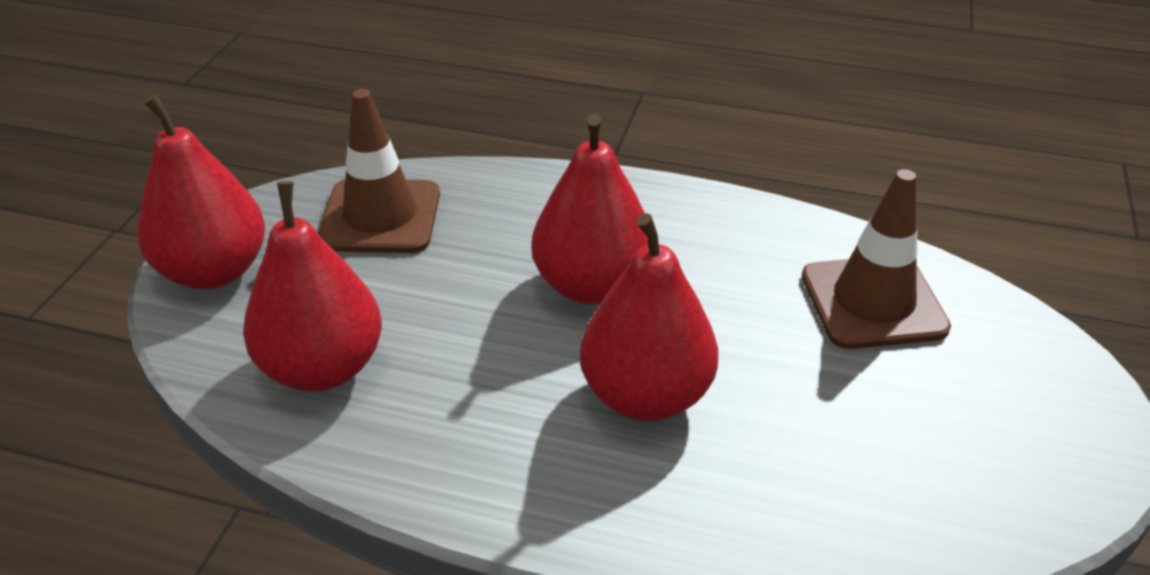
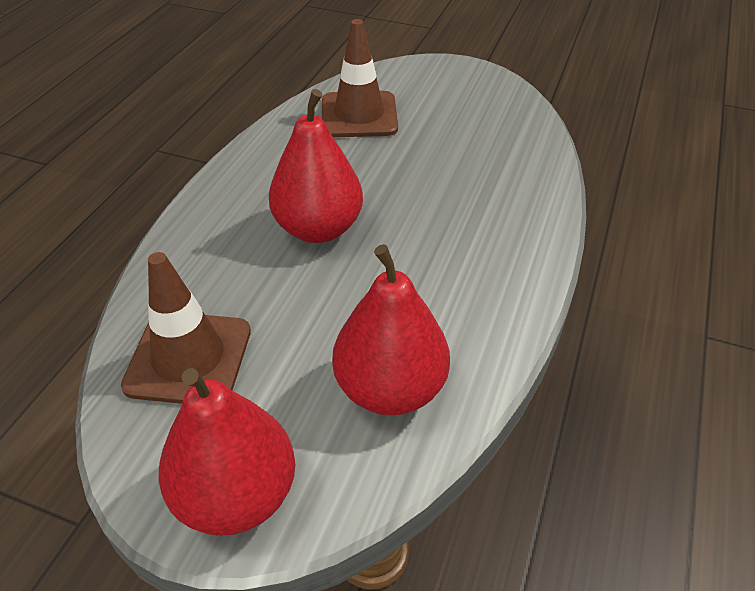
camera: 85 degrees left, 5 degrees up
red pear [580,214,718,421] -> none

